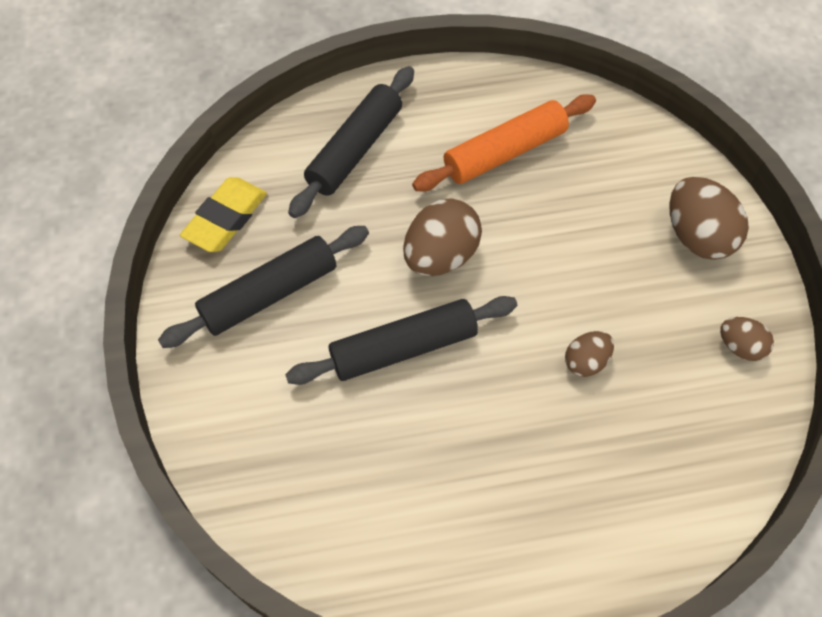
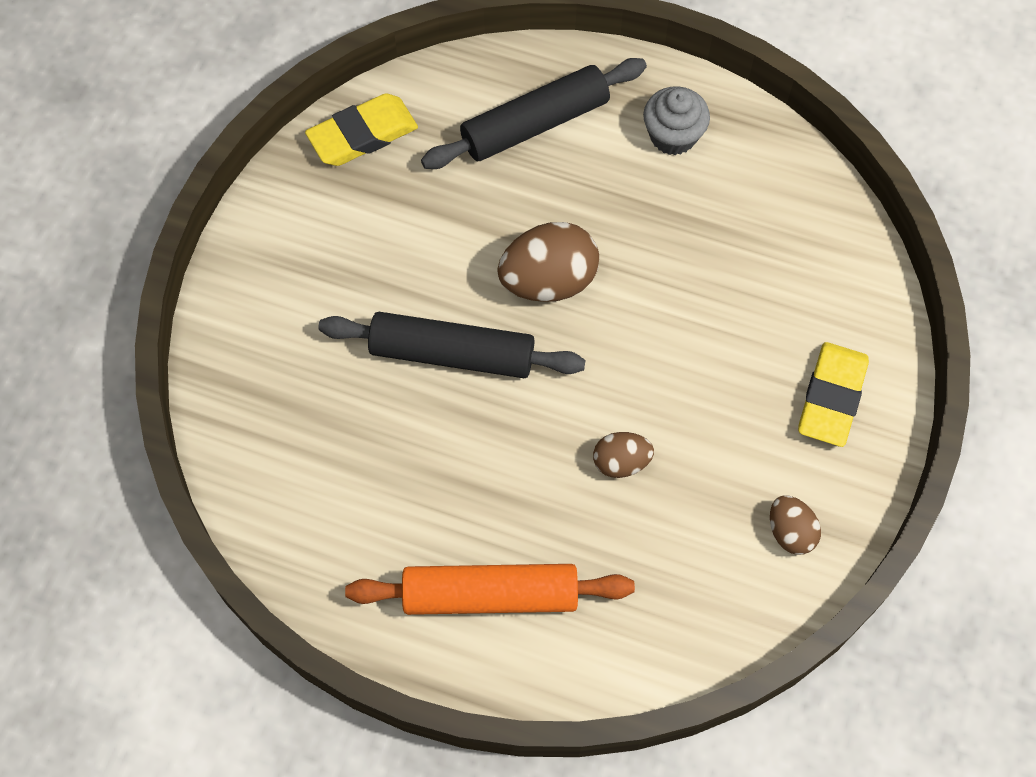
camera: 30 degrees right, 5 degrees up
black rolling pin [158,226,369,348] -> none
orange rolling pin [412,94,596,191] -> orange rolling pin moved to [345,564,635,615]
brown egg [669,177,749,260] -> yellow eraser [798,342,869,447]
none -> grey cupcake [643,86,710,155]

